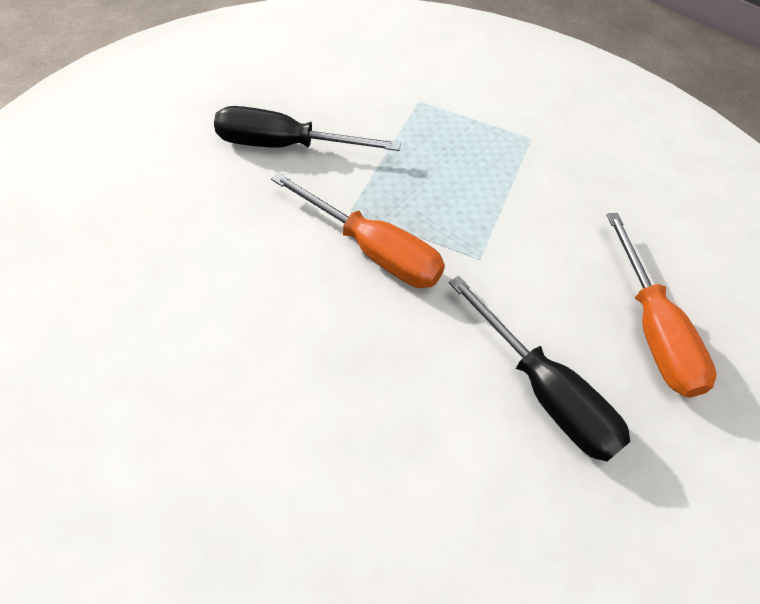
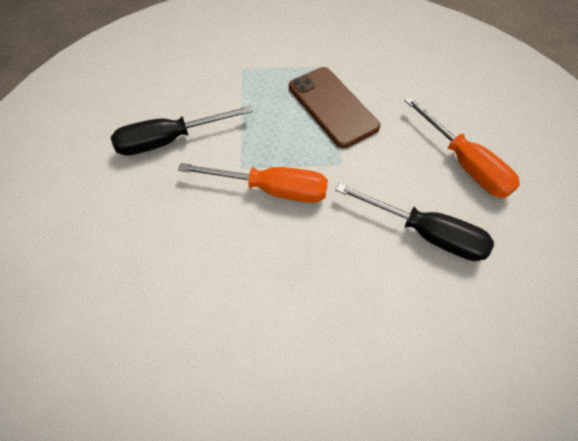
camera: 20 degrees left, 5 degrees up
none -> brown phone [289,67,380,148]

